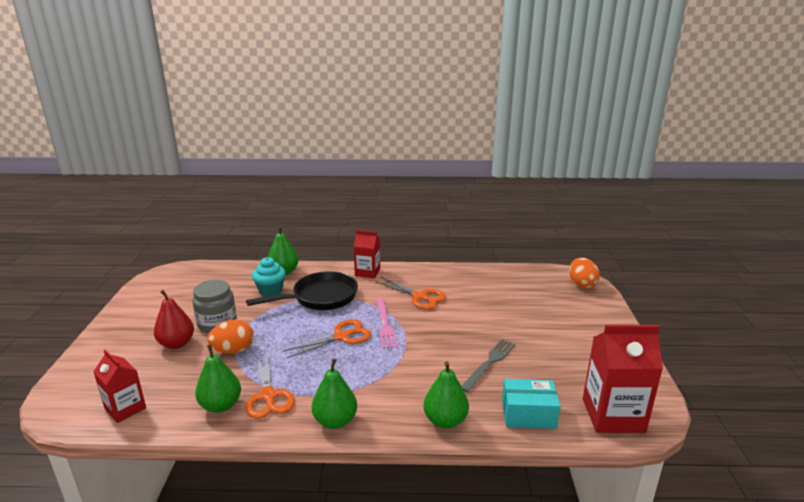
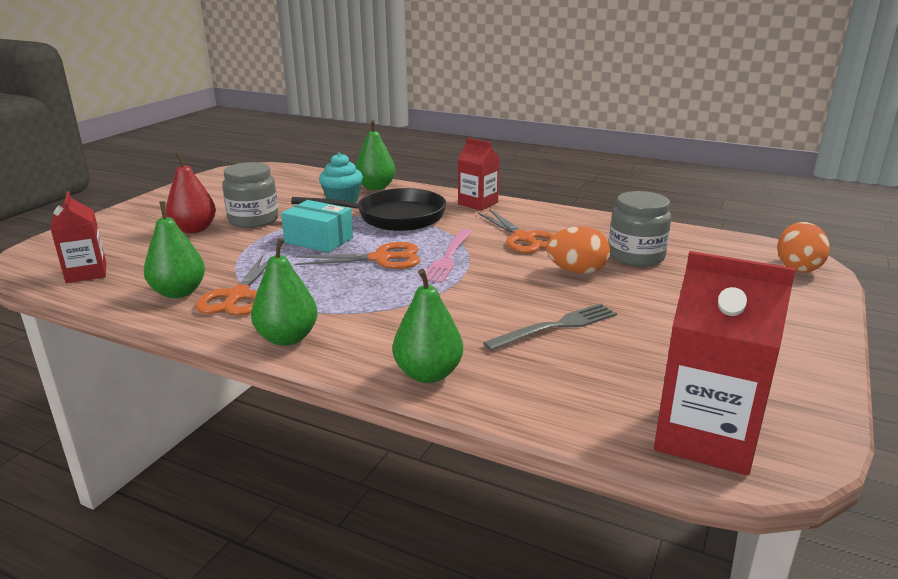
camera: 25 degrees right, 0 degrees up
orange egg [207,319,254,353] -> orange egg moved to [546,226,610,274]
turquoise box [502,379,560,429] -> turquoise box moved to [281,200,353,253]
none -> grey jar [609,191,671,267]

